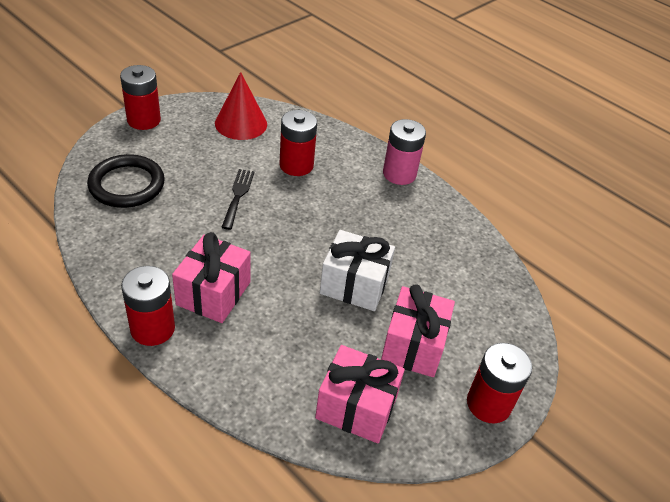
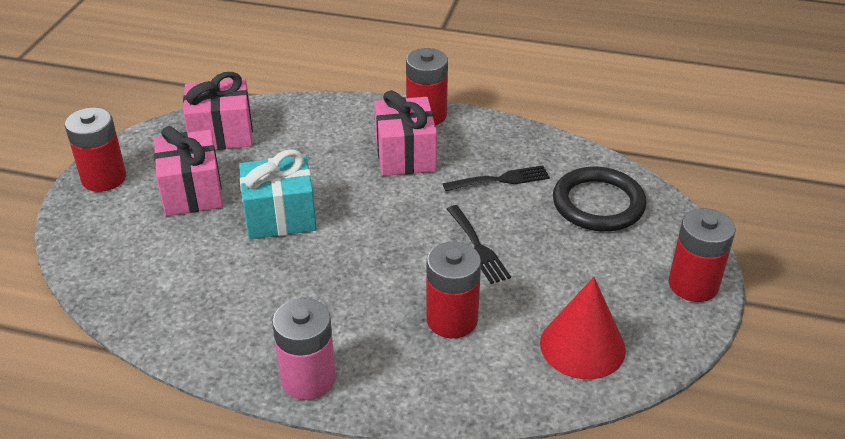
camera: 155 degrees right, 5 degrees down
white gift [320,230,395,311] -> turquoise gift [239,149,317,239]
none -> black fork [443,165,550,191]

